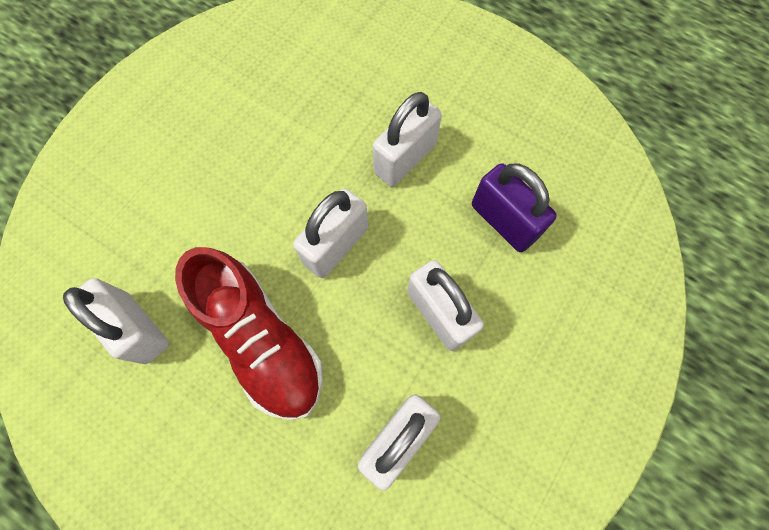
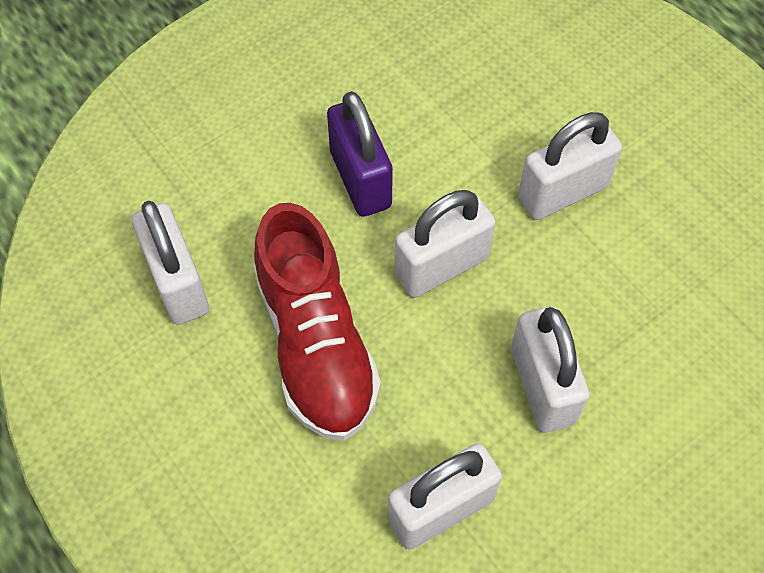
camera: 20 degrees right, 10 degrees down
purple padlock [472,163,557,252] -> purple padlock moved to [327,91,393,217]

